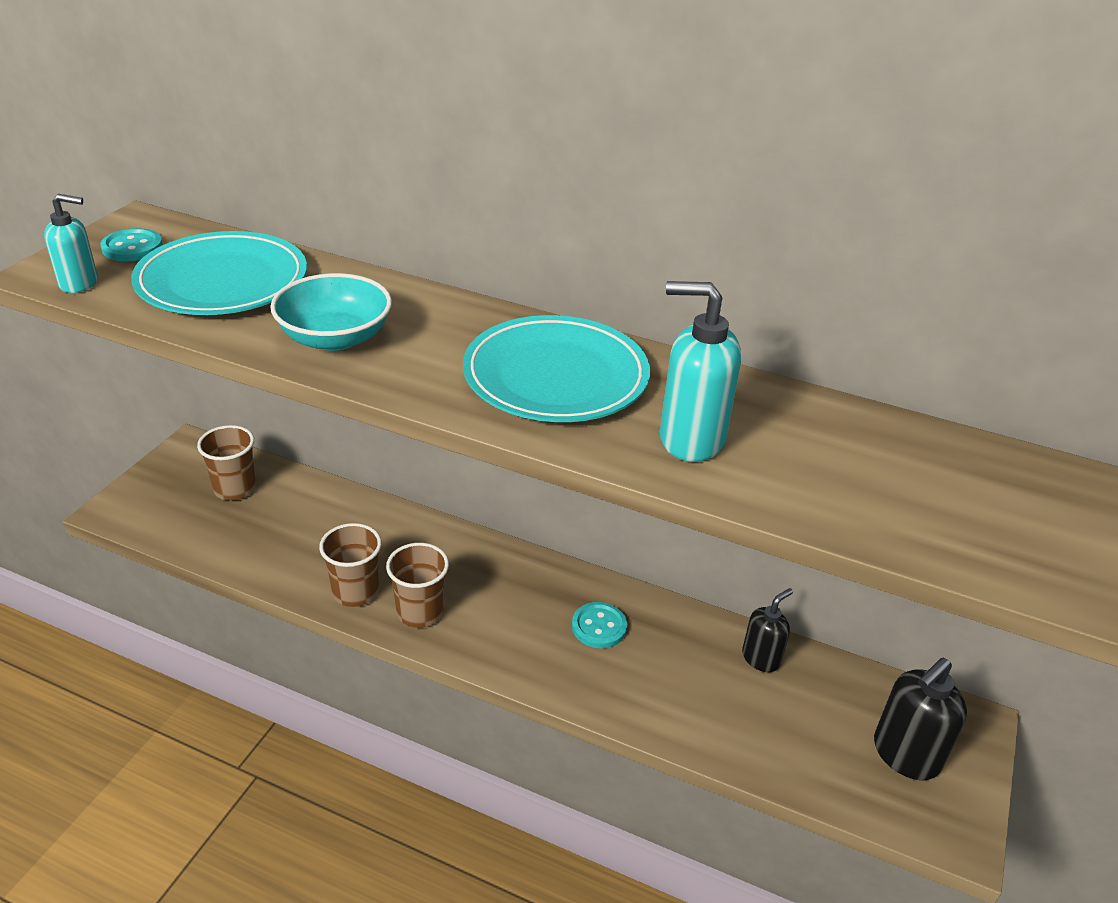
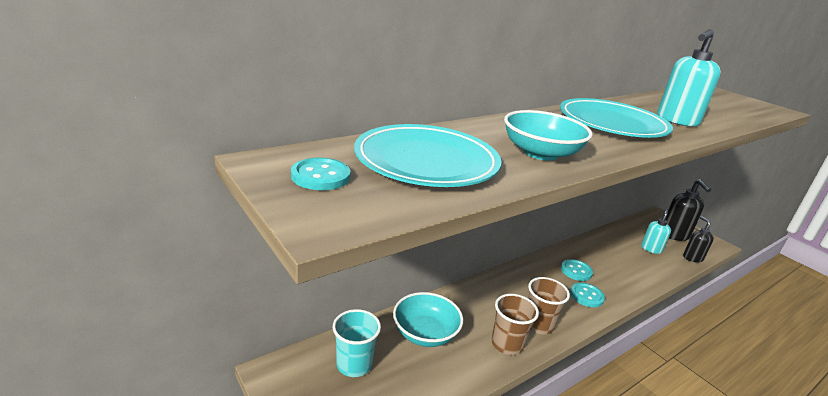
camera: 60 degrees left, 10 degrees down
turquoise soap dispenser [44,194,98,293] -> turquoise soap dispenser moved to [641,209,671,254]
brown cup [197,425,256,501] -> turquoise cup [333,309,381,377]
black soap dispenser [742,588,793,672] -> black soap dispenser moved to [683,216,714,263]
none -> turquoise bowl [393,292,463,347]
none -> turquoise button [570,283,605,307]

